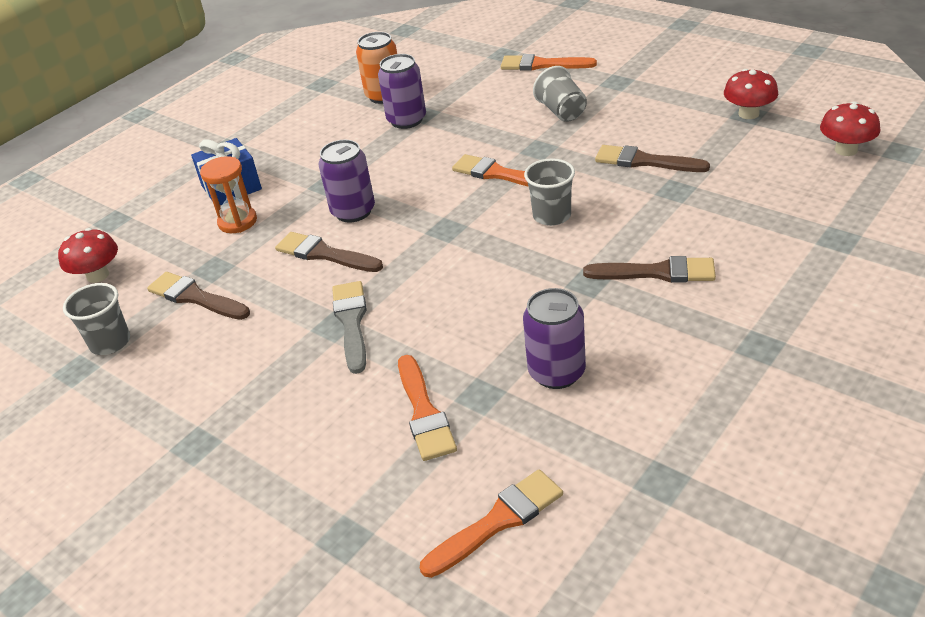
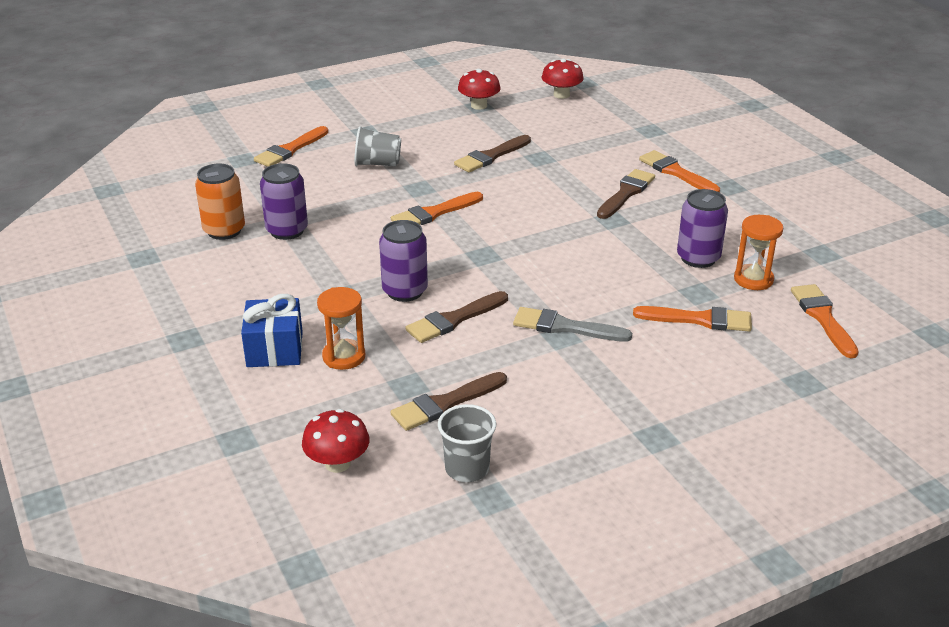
camera: 70 degrees left, 5 degrees down
grey cup [524,158,575,226] -> none
none -> orange brush [639,150,720,193]
none -> orange hourglass [734,215,783,290]

